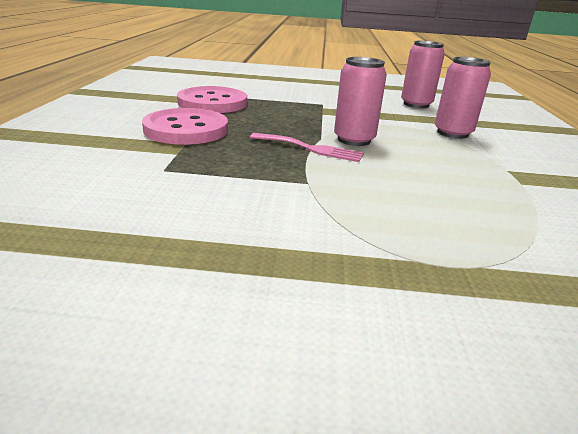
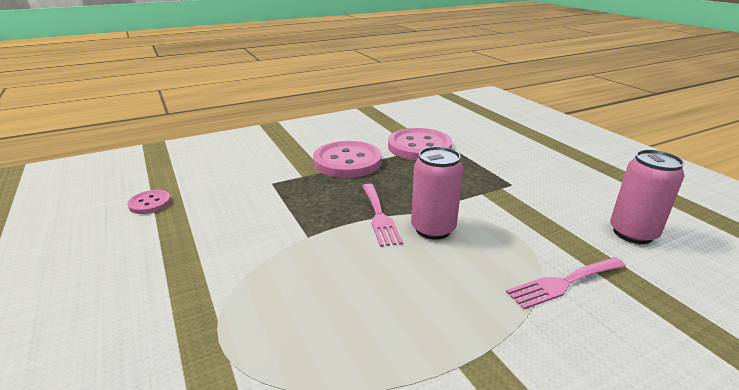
camera: 60 degrees right, 0 degrees up
pink can [435,57,491,139] -> pink fork [506,257,626,310]
none -> pink button [127,190,171,214]

